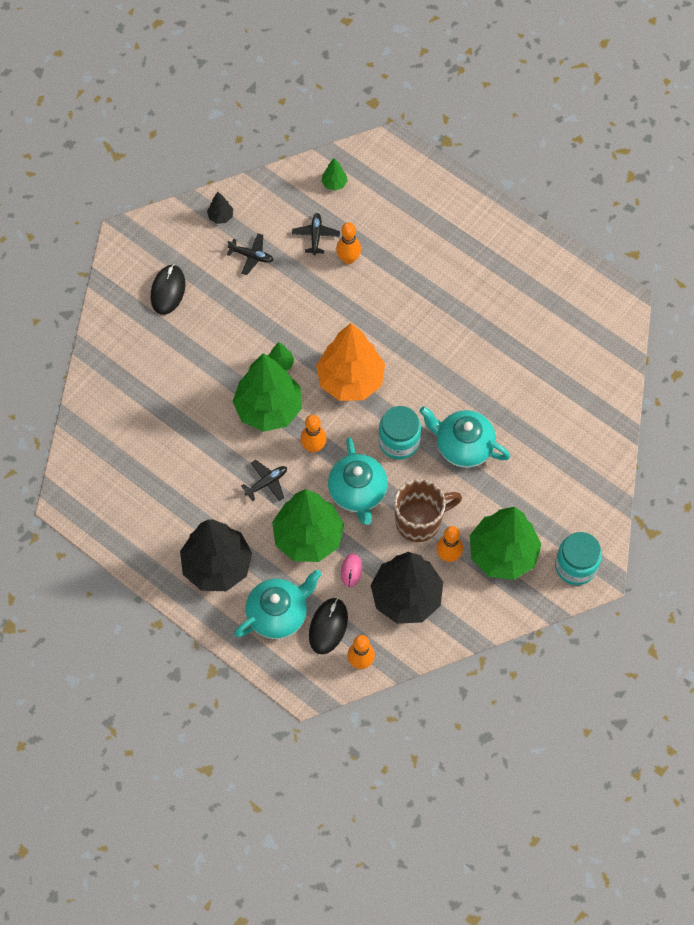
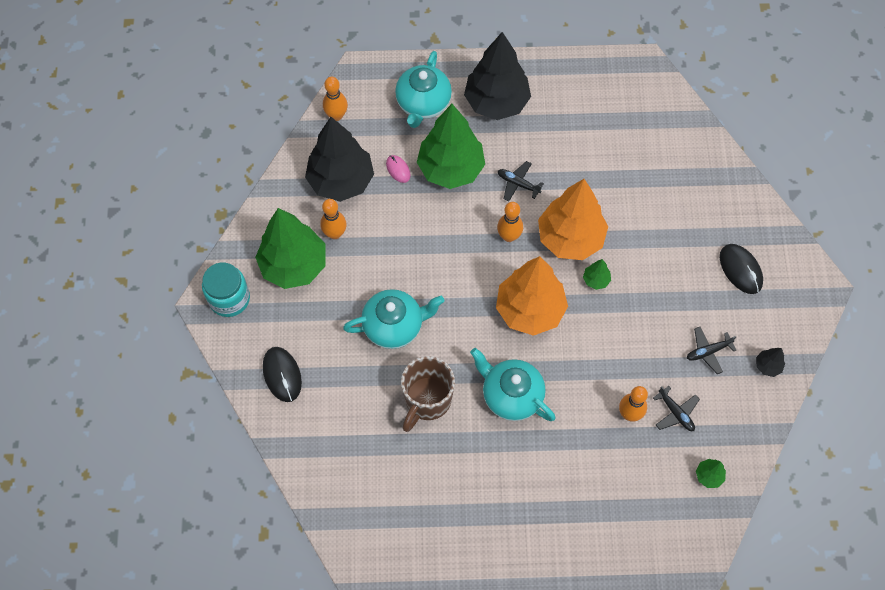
camera: 140 degrees right, 0 degrees up
green tree [232,353,302,432] -> orange tree [538,179,608,260]
black plane [241,460,287,501] -> black plane turned 105 degrees clockwise [498,161,544,202]
black mouse [309,598,348,654] -> black mouse moved to [263,347,302,402]
turquoise teapot [328,437,388,525] -> turquoise teapot moved to [470,348,556,421]
turquoise jar [378,406,421,460] -> none
brown mug [394,479,462,542] -> brown mug moved to [401,356,455,432]

